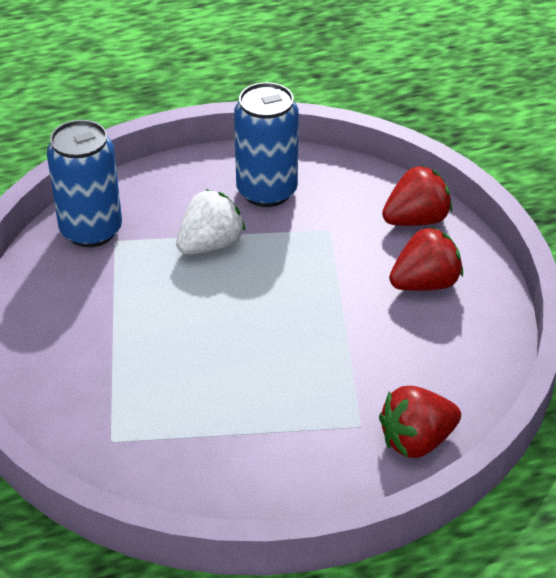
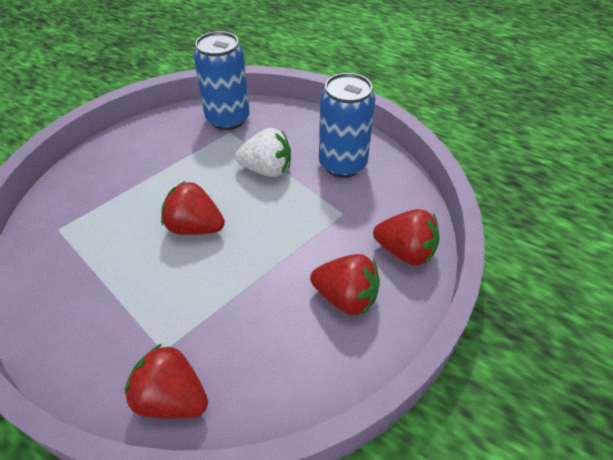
camera: 50 degrees right, 5 degrees up
none -> red strawberry [161,181,225,235]

